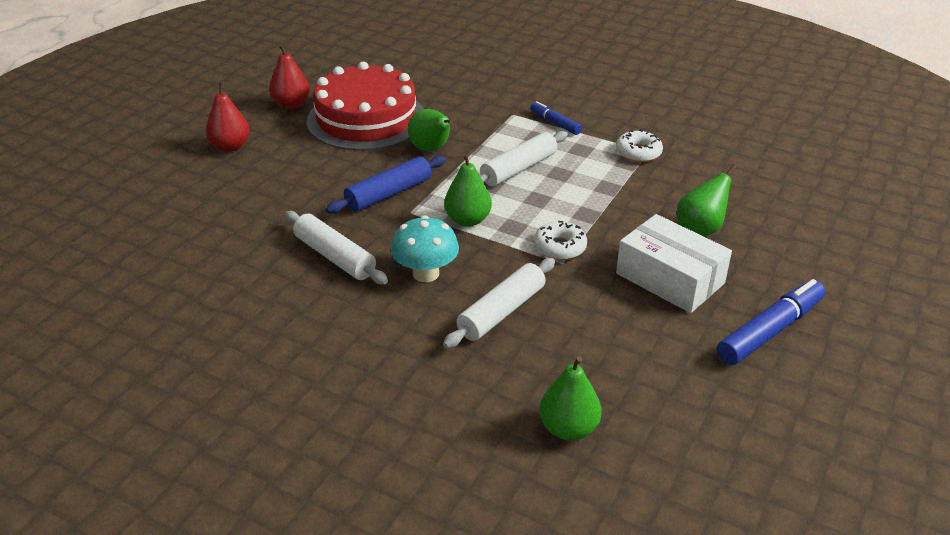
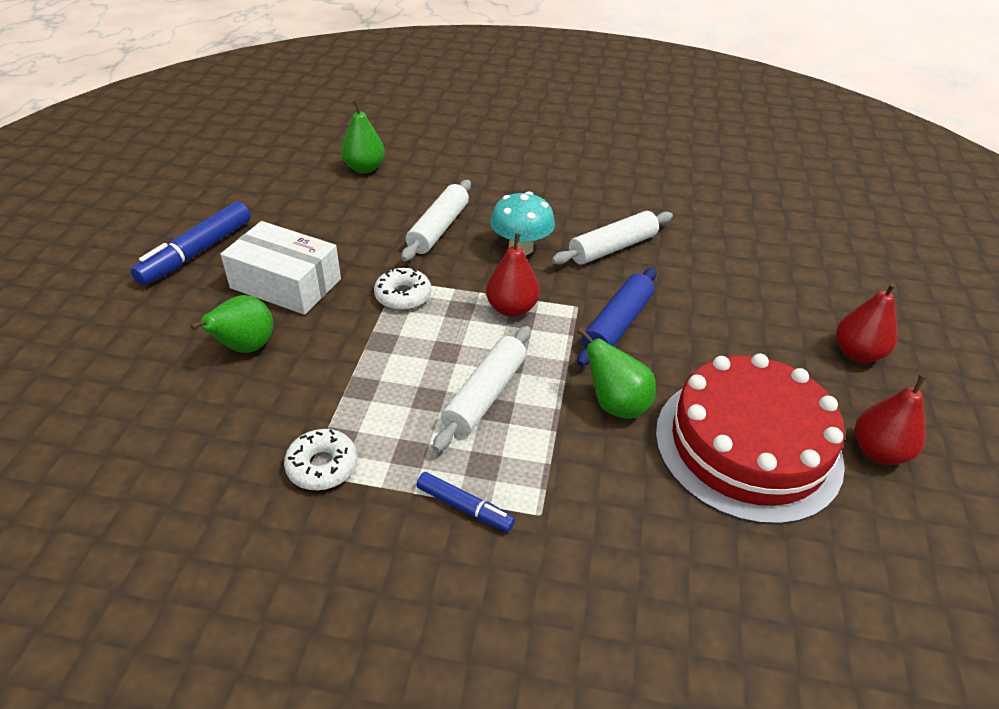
camera: 160 degrees right, 5 degrees up
white rolling pin [284,211,388,284] -> white rolling pin turned 60 degrees counterclockwise [552,211,673,265]
green pear [444,153,492,227] -> red pear [486,233,540,317]

